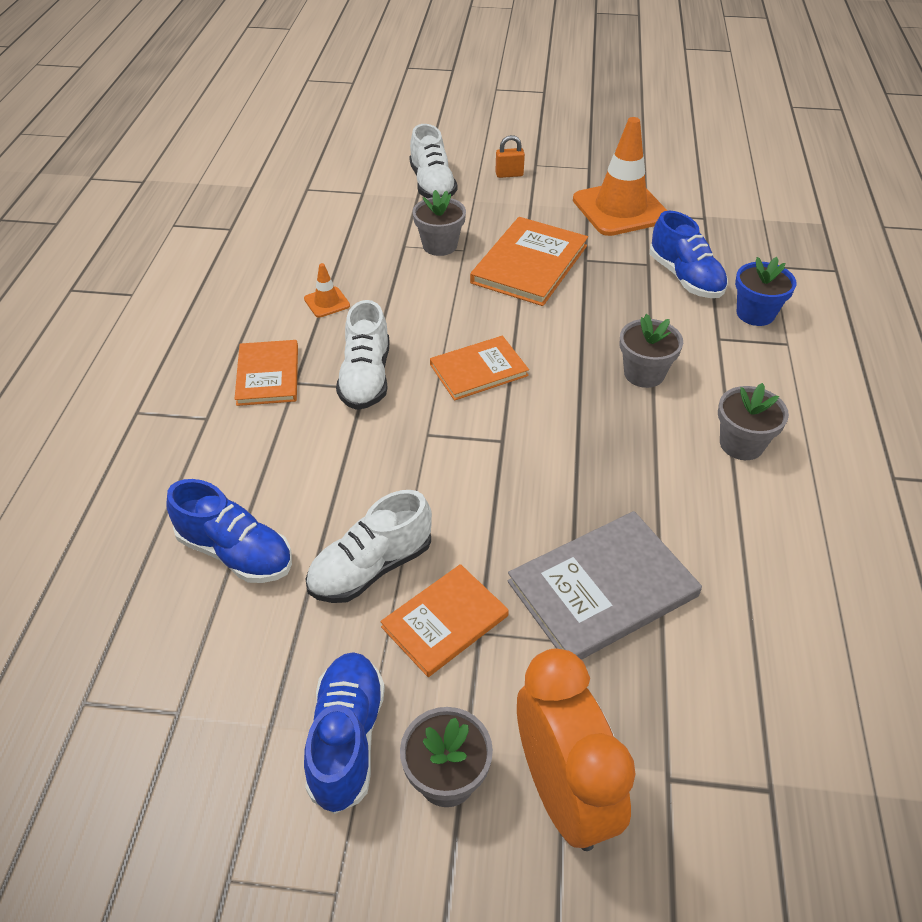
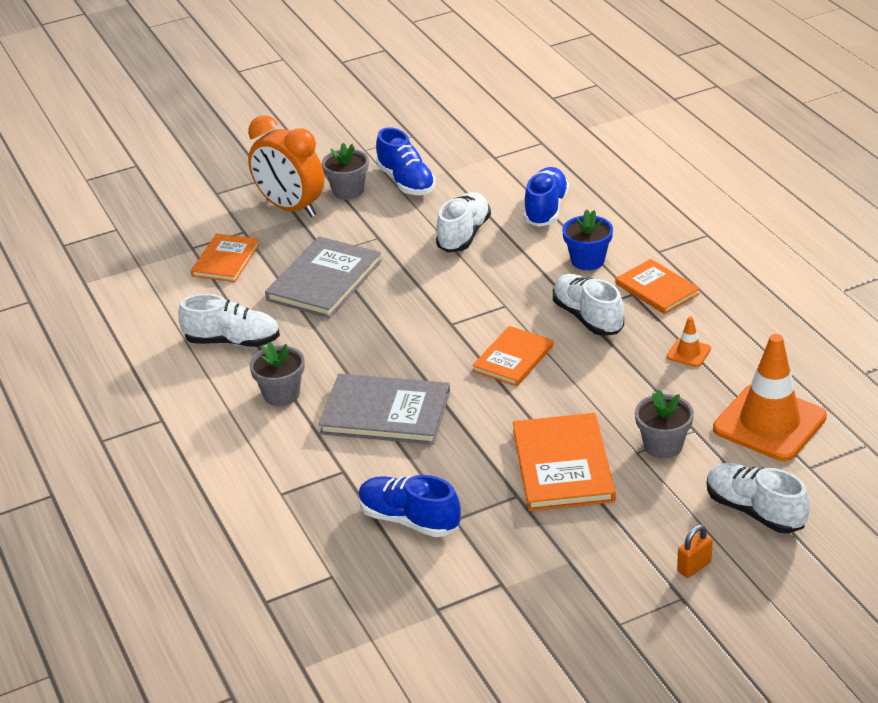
camera: 150 degrees right, 10 degrees down
blue shoe [166,479,292,583] -> blue shoe turned 105 degrees clockwise [524,167,569,227]
orange book [380,564,509,677] -> orange book moved to [191,234,260,282]
orange traffic cone [573,117,668,236] -> orange traffic cone moved to [713,334,827,461]
grey flower pot [620,314,683,388] -> grey book [318,374,450,445]
blue flower pot [735,257,796,326] -> blue flower pot moved to [562,209,613,270]
none -> white shoe [178,294,280,347]

